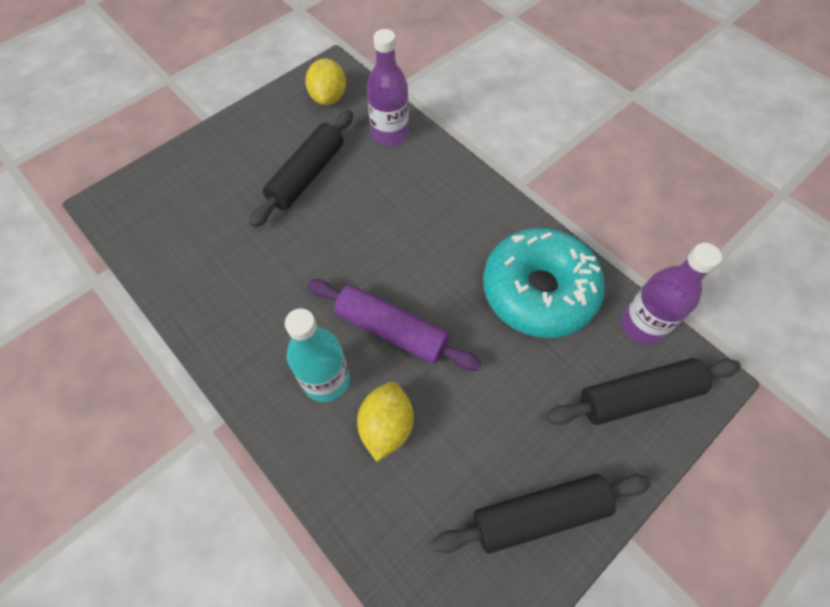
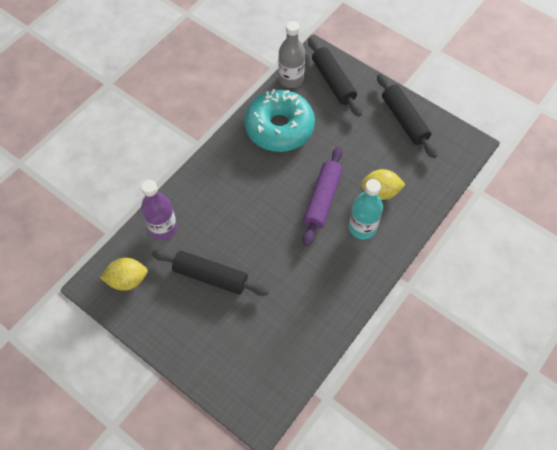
camera: 100 degrees left, 0 degrees up
purple bottle [621,243,722,345] -> grey bottle [279,21,305,88]

